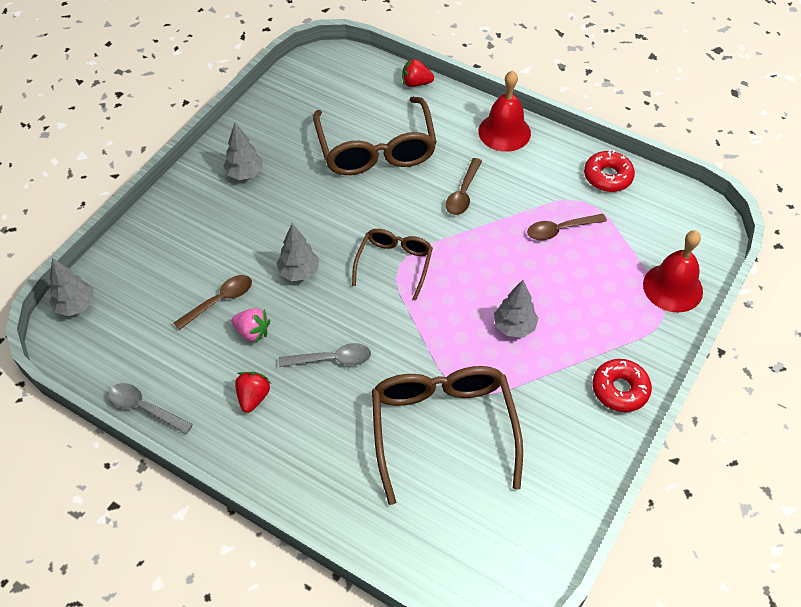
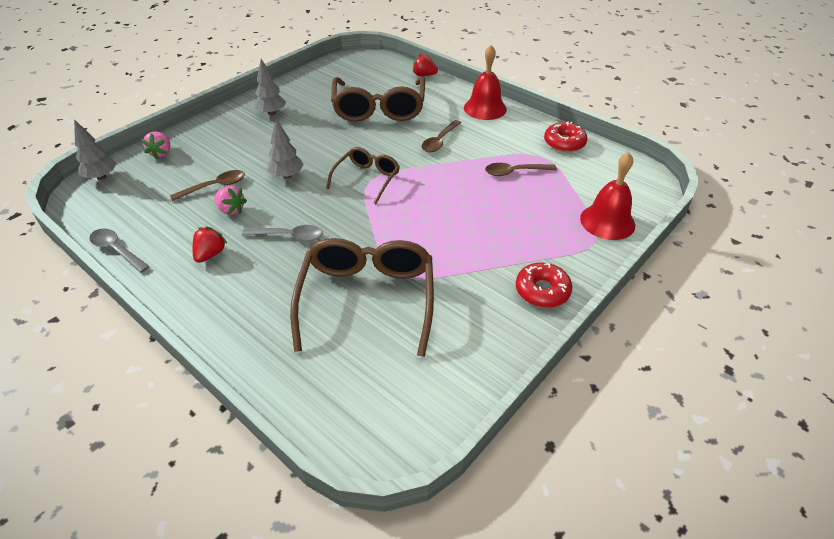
camera: 10 degrees right, 10 degrees down
grey tree [494,280,538,338] -> none
none -> pink strawberry [141,131,170,159]

